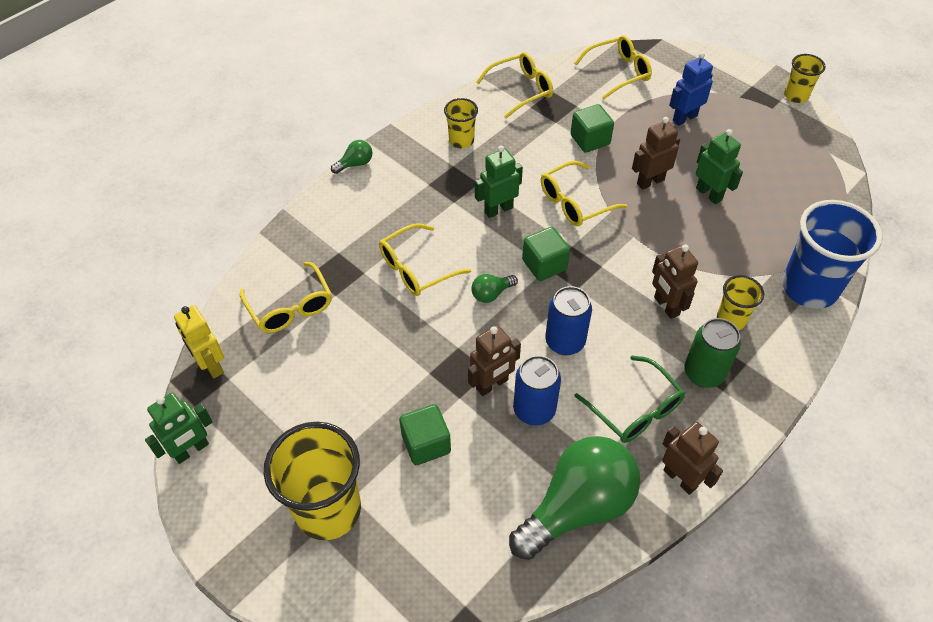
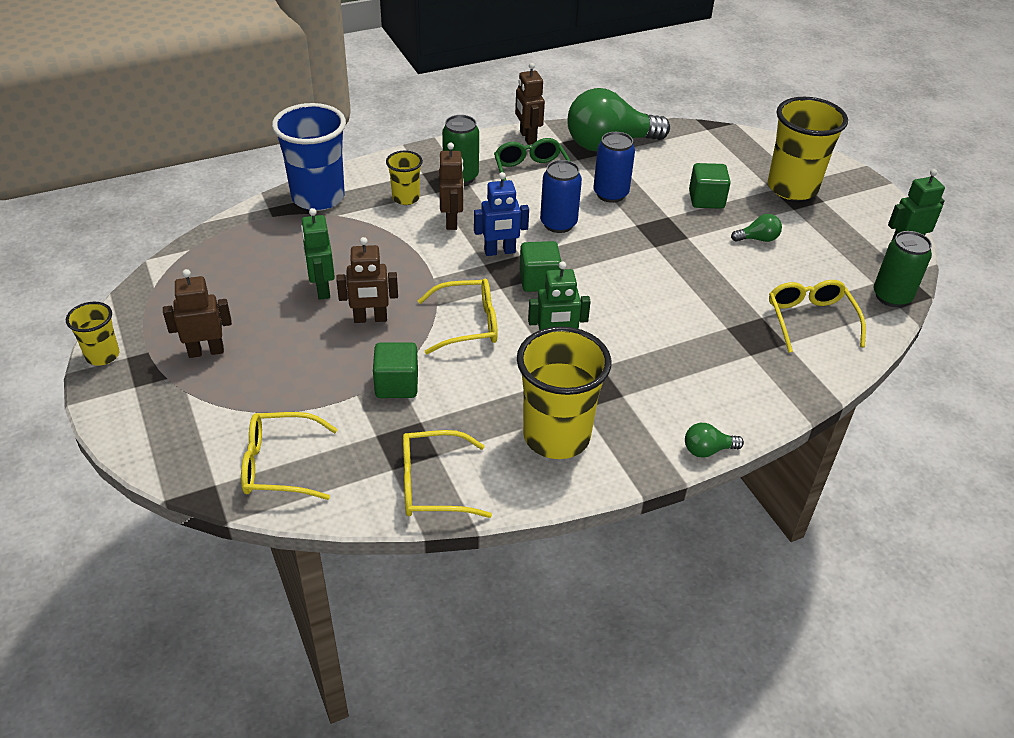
camera: 160 degrees left, 10 degrees down
yellow robot [174,305,224,378] -> green can [874,231,932,307]
yellow glasses [379,223,471,296] -> none
yellow cup [444,98,478,148] -> yellow cup [517,326,612,459], size x1.93
brown robot [468,325,521,396] -> brown robot moved to [163,269,232,358]
green light bulb [471,274,518,303] -> green light bulb moved to [731,214,782,242]
blue robot [669,52,713,126] -> blue robot moved to [474,172,529,256]

